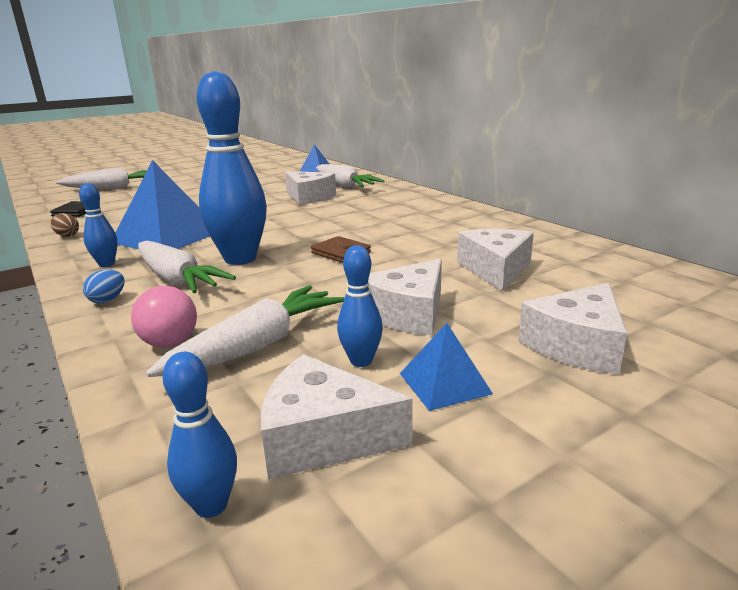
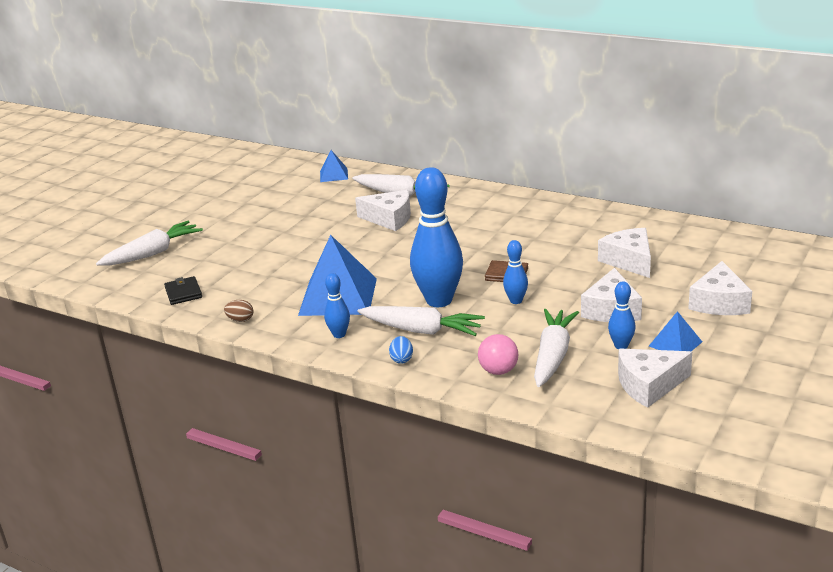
camera: 25 degrees left, 5 degrees up
blue bowling pin [163,352,237,518] -> blue bowling pin moved to [503,240,528,304]

